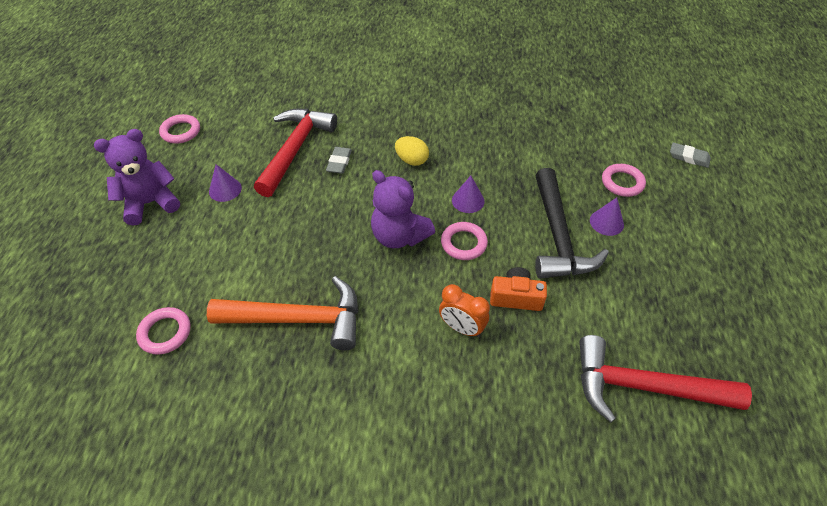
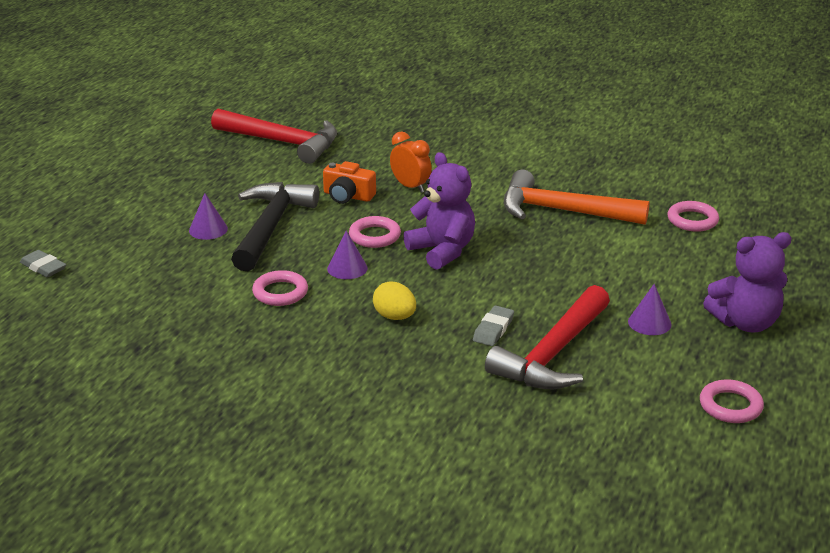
camera: 165 degrees left, 20 degrees down
pink ring [602,164,646,197] -> pink ring moved to [252,270,308,306]

